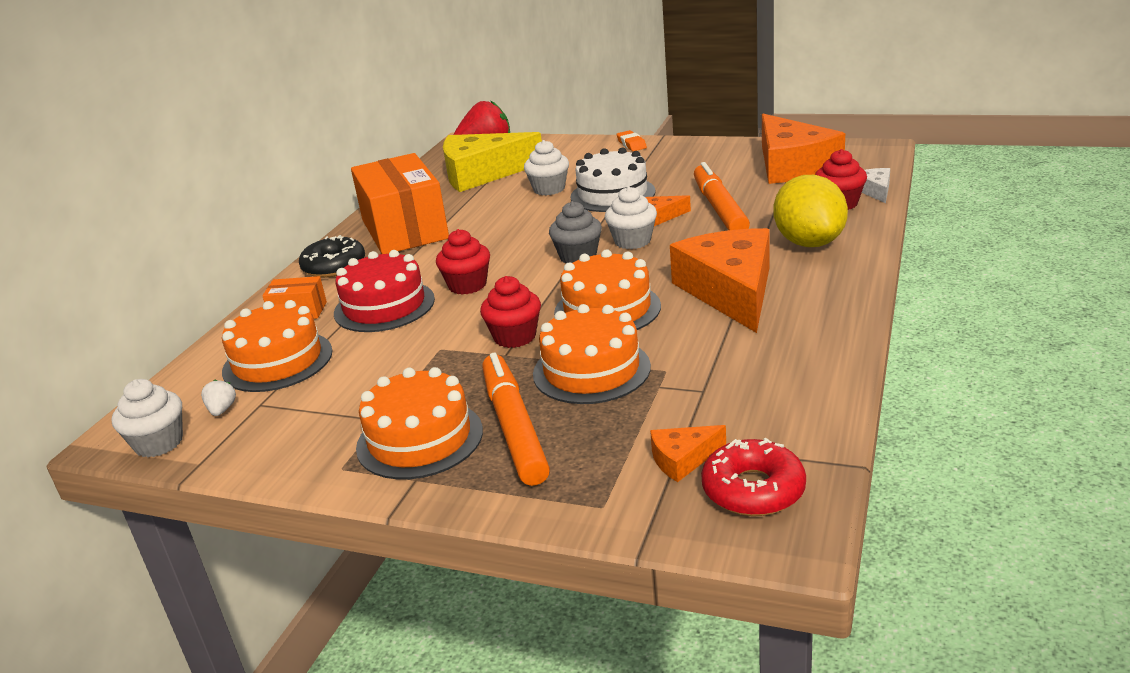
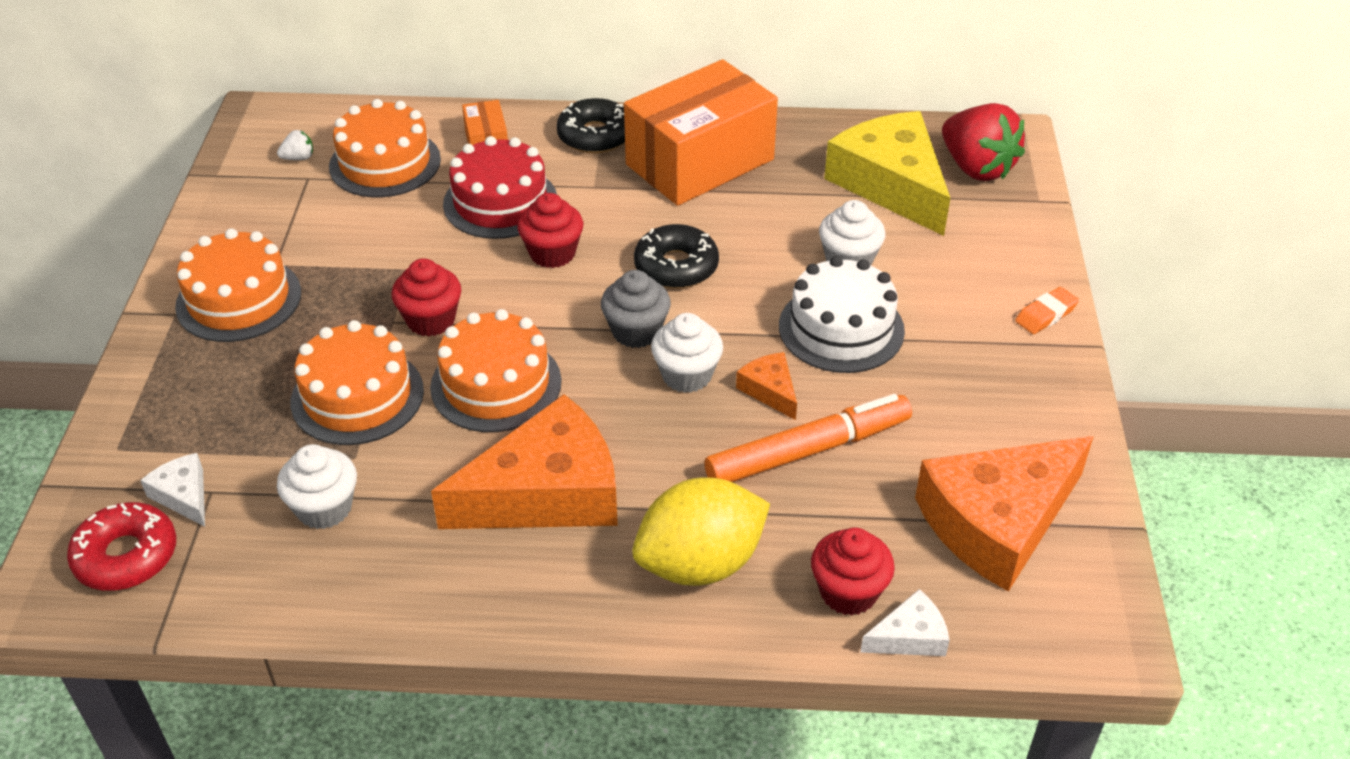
camera: 70 degrees right, 15 degrees up
white cupcake [111,379,183,457] -> white cupcake moved to [277,444,357,529]
orange marker [482,353,550,486] -> none
orange cheese [650,425,726,482] -> white cheese [140,453,205,527]
none -> black donut [634,224,719,289]

